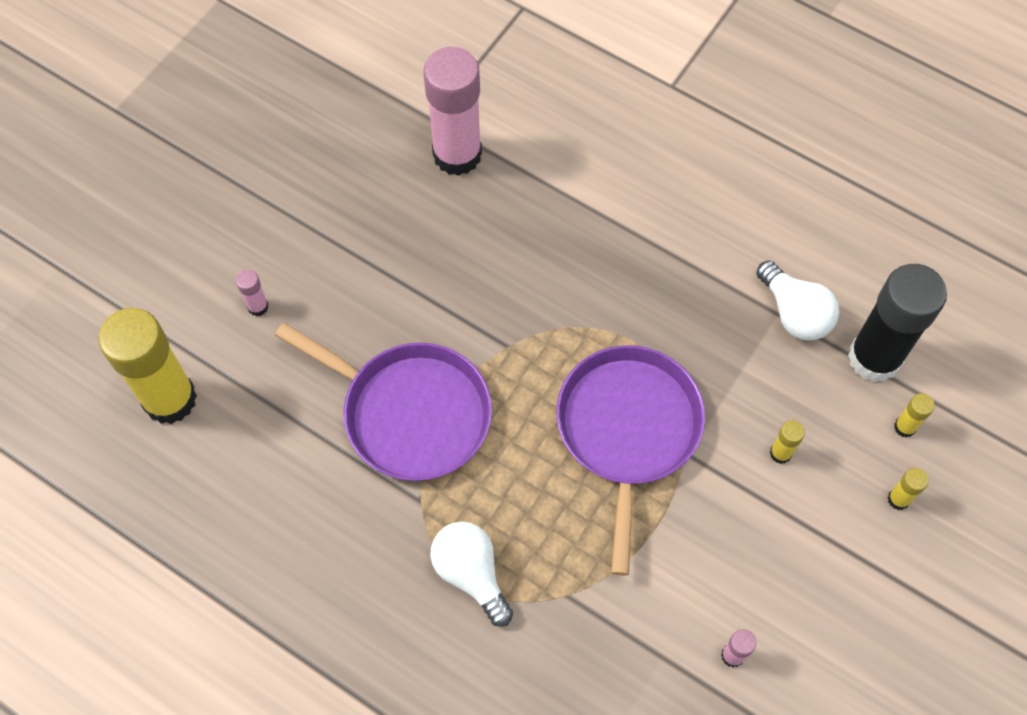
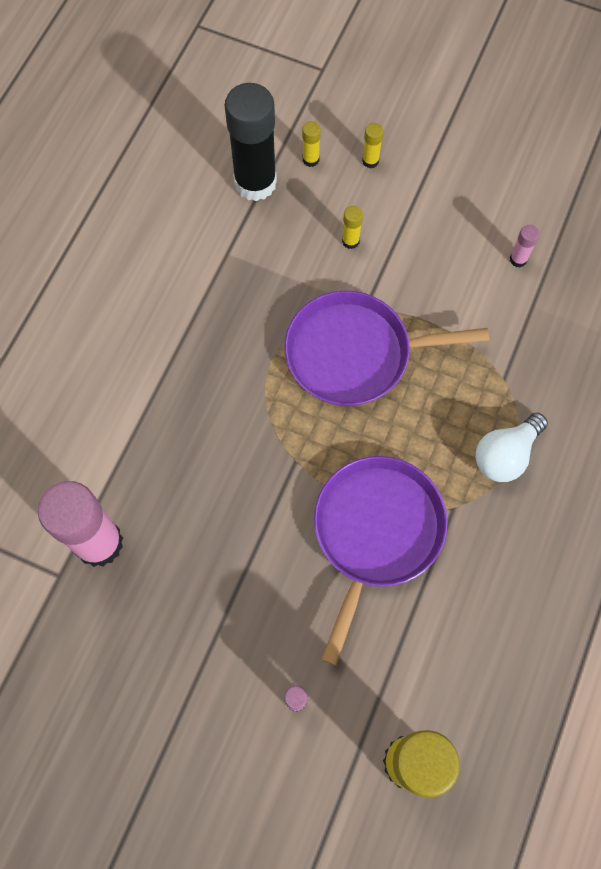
camera: 100 degrees left, 5 degrees up
white light bulb [756,260,839,341] -> none

